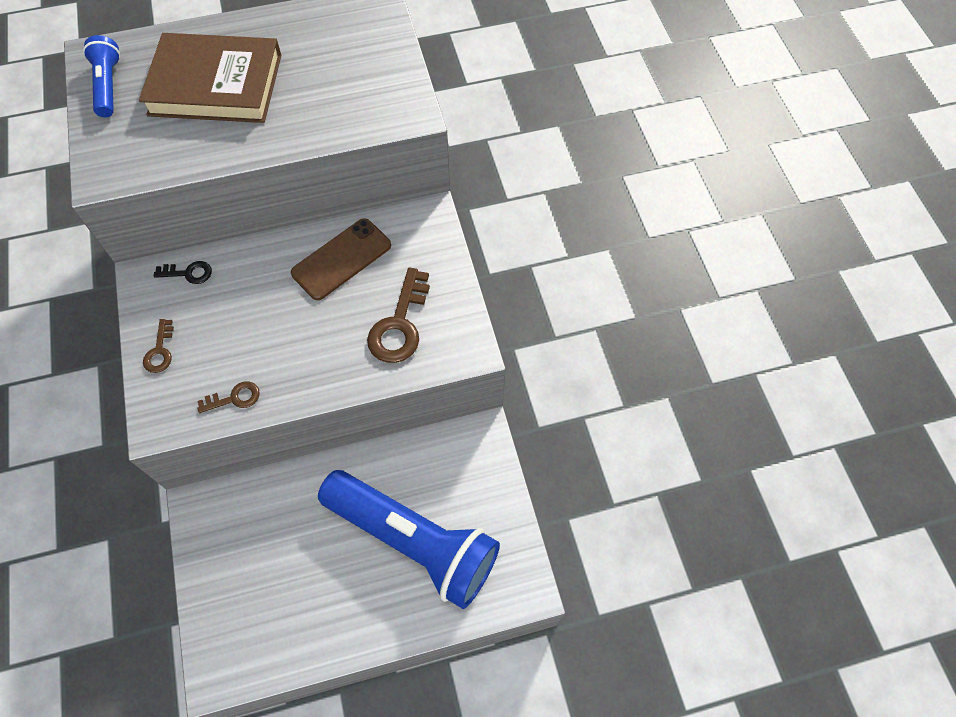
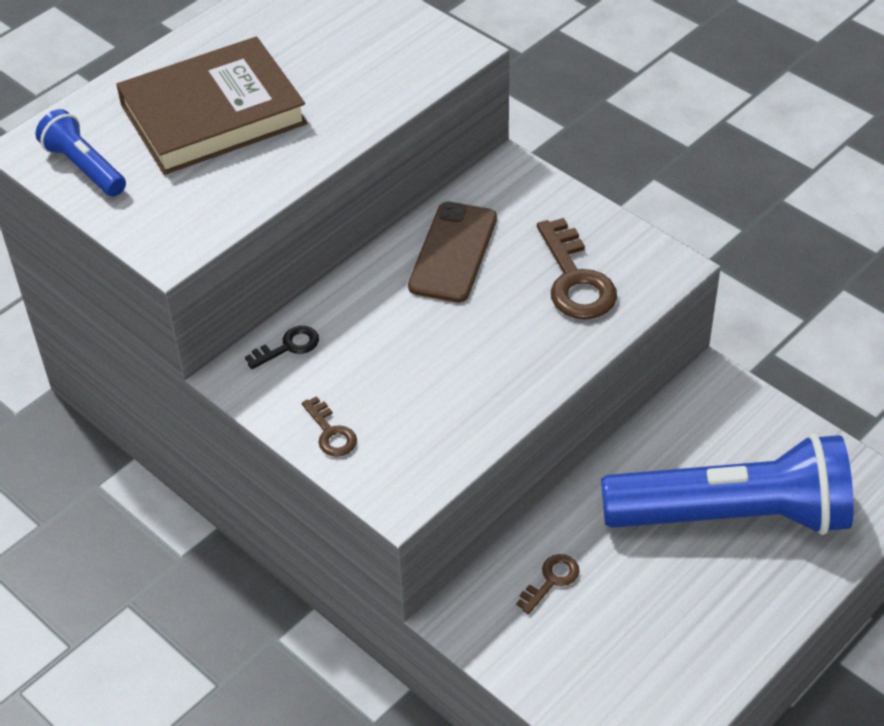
camera: 30 degrees left, 15 degrees down
brown key [197,381,260,413] -> brown key moved to [516,554,580,614]

